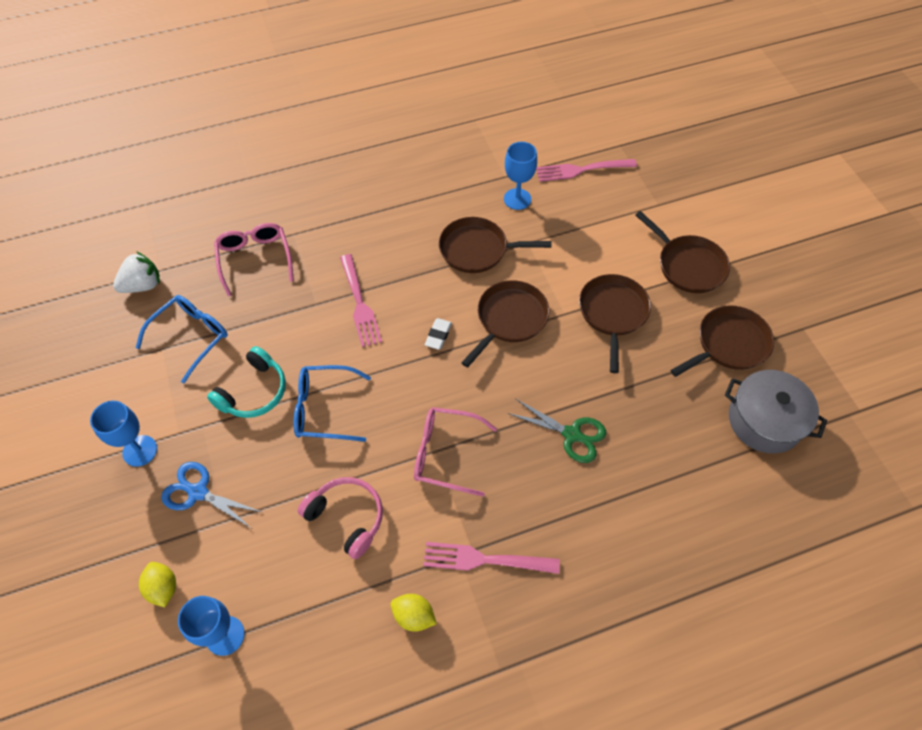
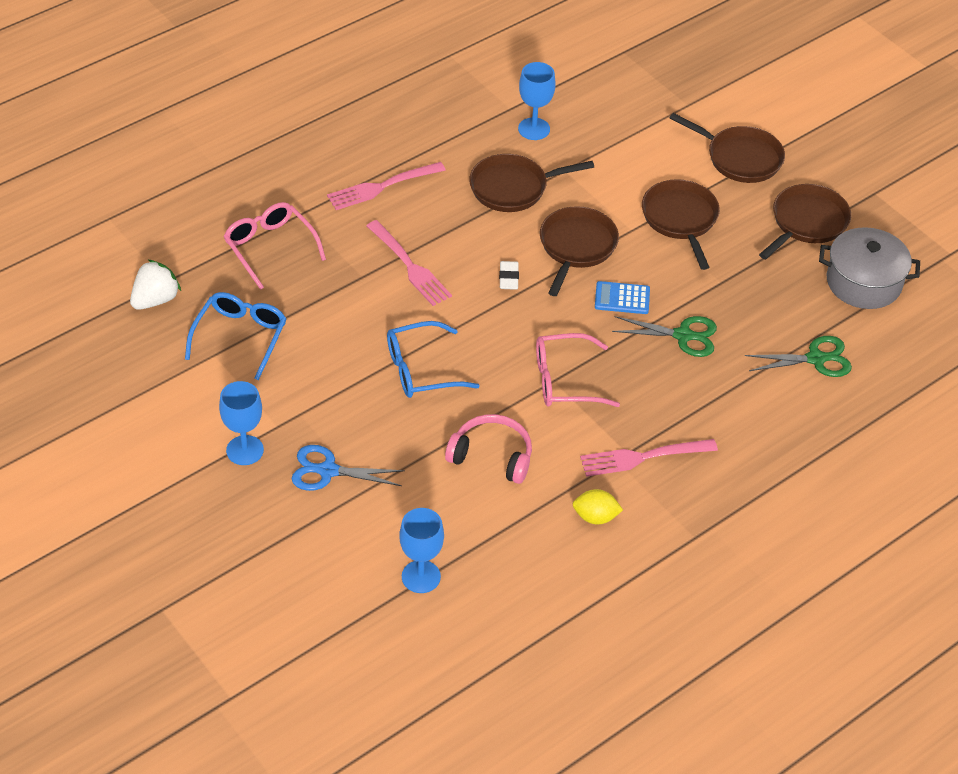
camera: 20 degrees left, 10 degrees down
yellow lemon [139,562,176,607] -> none
turquoise headphones [207,346,286,418] -> none
pink fork [536,159,637,182] -> pink fork moved to [327,162,446,210]
none -> blue calculator [595,281,650,314]
none -> green scissors [745,336,852,377]

